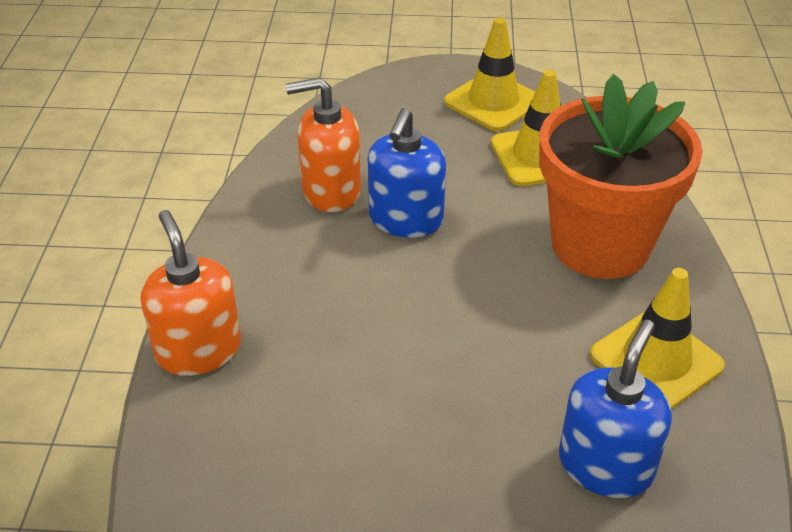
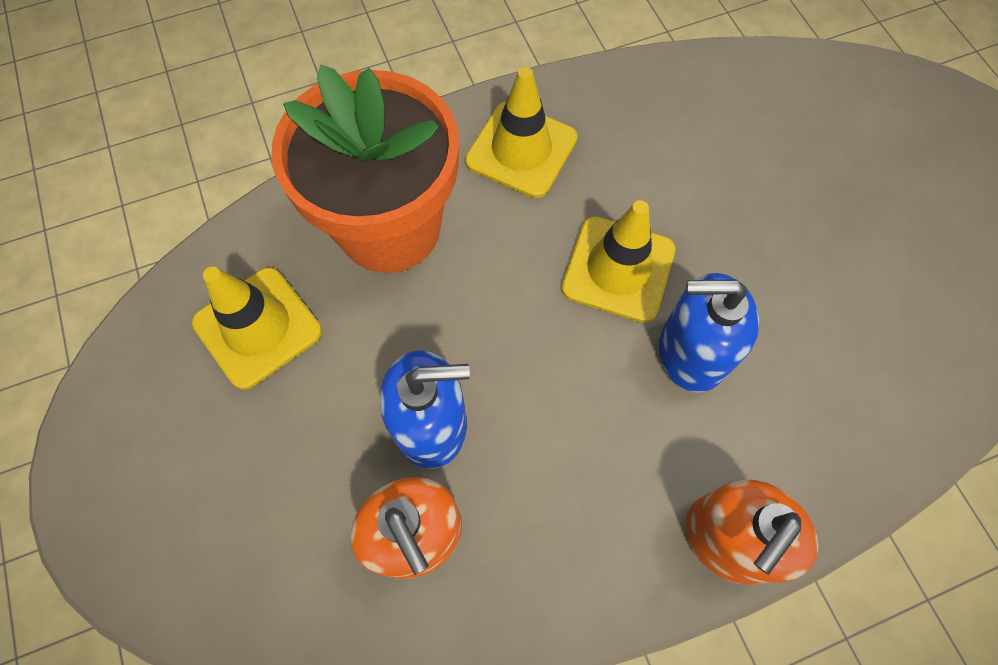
camera: 115 degrees left, 25 degrees up
yellow traffic cone [444,18,535,131] -> yellow traffic cone moved to [562,200,676,323]
blue soap dispenser [559,319,672,498] -> blue soap dispenser moved to [659,273,759,392]

